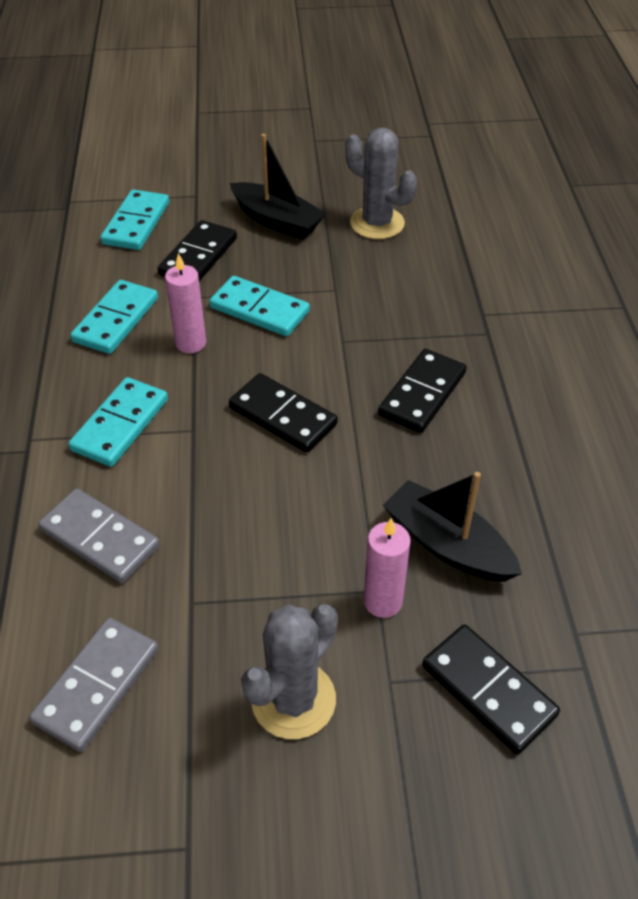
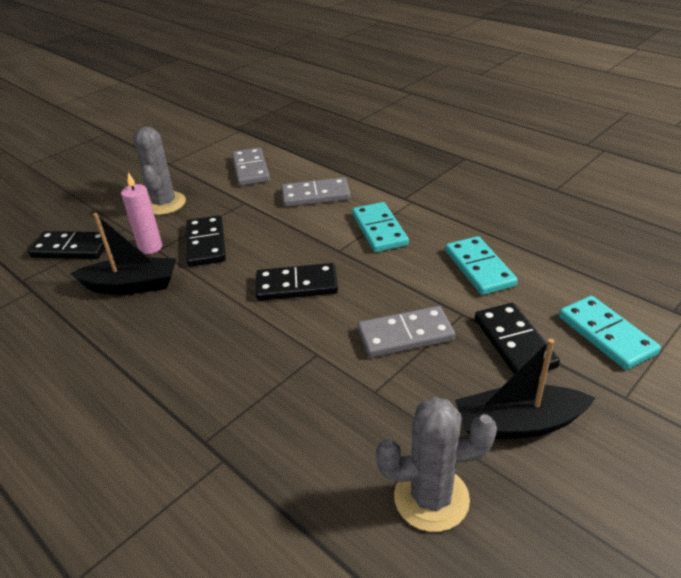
camera: 140 degrees right, 10 degrees down
pink candle [165,253,206,353] -> none
turquoise domino [209,276,310,336] -> grey domino [358,306,455,358]
black domino [378,349,467,433] -> black domino moved to [186,215,226,267]

